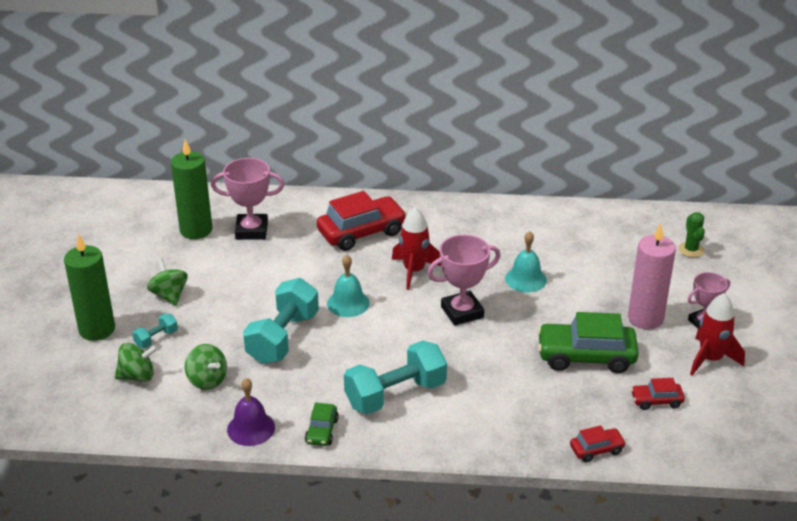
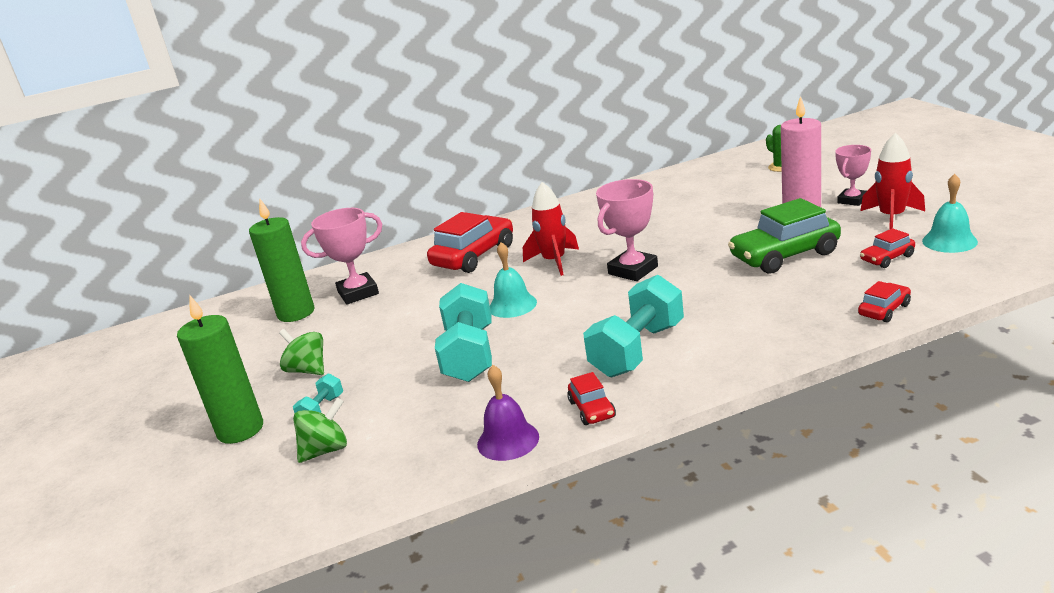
camera: 20 degrees left, 10 degrees down
green spinning top [185,344,227,390] -> none
green car [305,402,339,446] -> red car [567,372,616,425]
turquoise bell [505,231,547,292] -> turquoise bell moved to [922,174,978,253]

